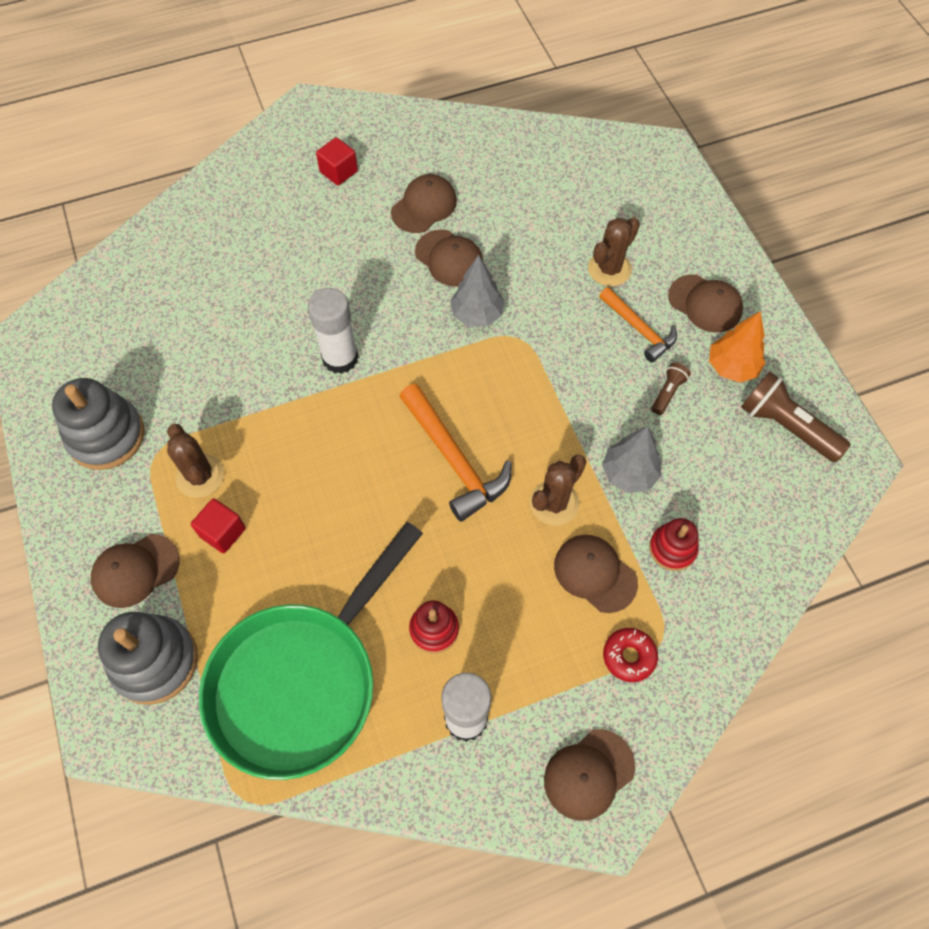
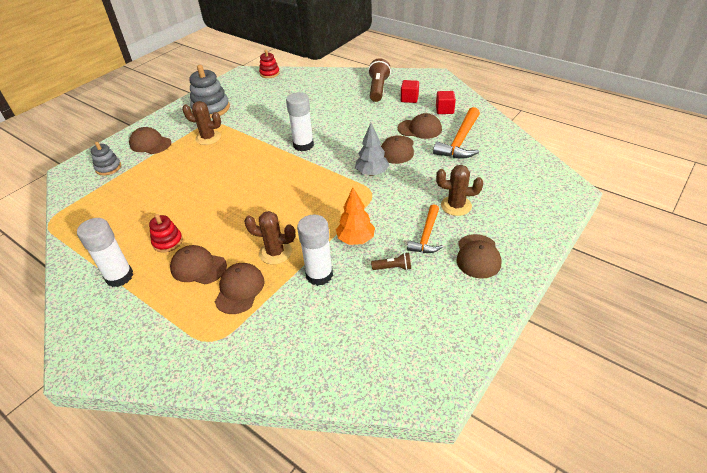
camera: 60 degrees right, 20 degrees down
grey stacking toy [98,612,198,705] -> grey stacking toy [91,142,121,175], size x0.58
brown cactus [167,424,224,498] -> brown cactus turned 75 degrees clockwise [182,101,221,145]
red cube [191,499,246,553] -> red cube moved to [436,91,456,114]
green pan [199,522,423,780] -> none
orange hammer [399,384,512,522] -> orange hammer moved to [433,107,480,159]
brown cap [544,729,635,821] -> brown cap moved to [170,245,227,284]
grey tree [602,426,661,493] -> white glue stick [297,215,333,286]
red donut [603,628,658,682] -> none
red stacking toy [649,518,699,571] -> red stacking toy moved to [259,50,280,78]
orange tree [709,311,766,383] -> orange tree moved to [336,188,375,245]
brown flashlight [741,371,851,463] -> brown flashlight moved to [368,58,391,102]

